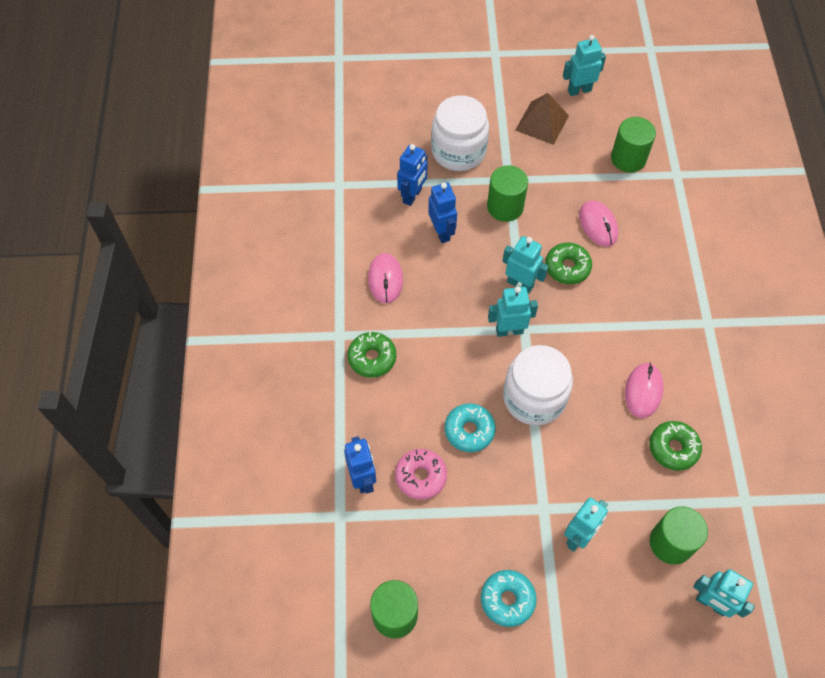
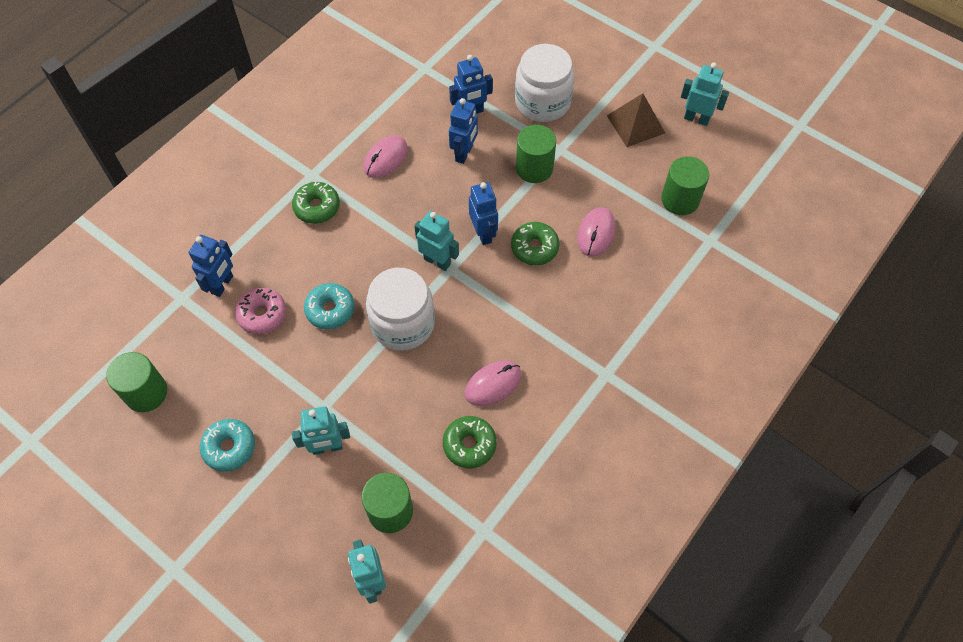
camera: 40 degrees right, 0 degrees up
turquoise robot [502,236,549,293] -> blue robot [469,182,498,245]

